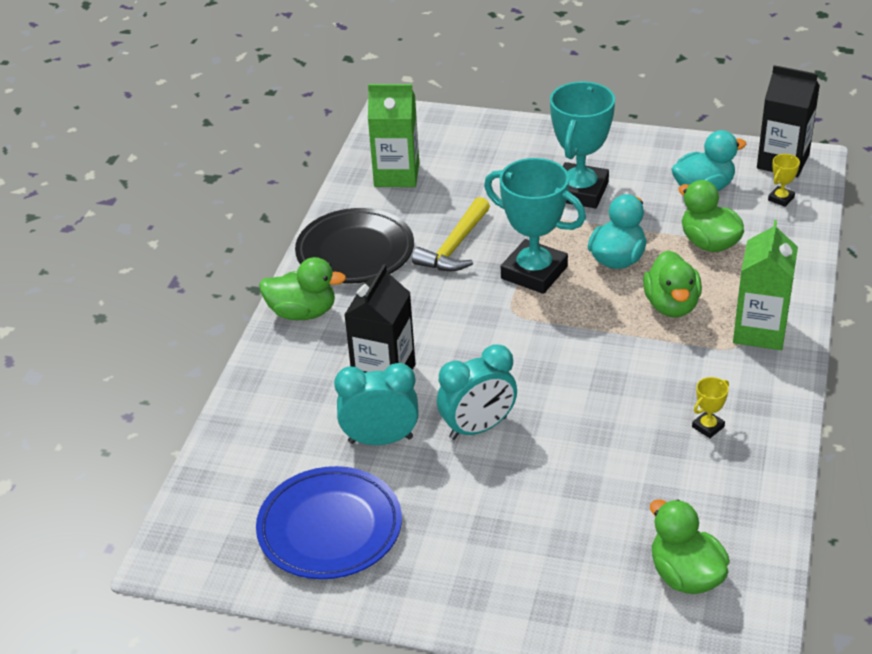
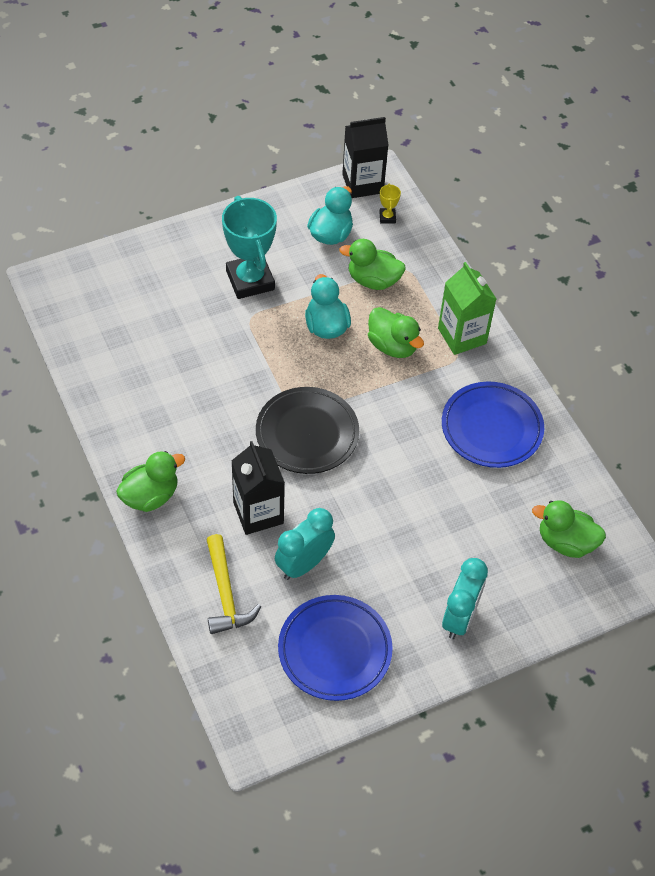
camera: 45 degrees left, 15 degrees up
black plate [295,208,414,284] -> black plate moved to [256,387,359,474]
green carton [368,84,419,187] -> none
yellow hammer [412,197,490,271] -> yellow hammer moved to [207,534,261,634]
turquoise clock [437,344,517,440] -> turquoise clock moved to [442,558,488,639]
turquoise trophy [484,158,586,294] -> none
yellow trophy [692,377,729,438] -> blue plate [442,382,544,468]

